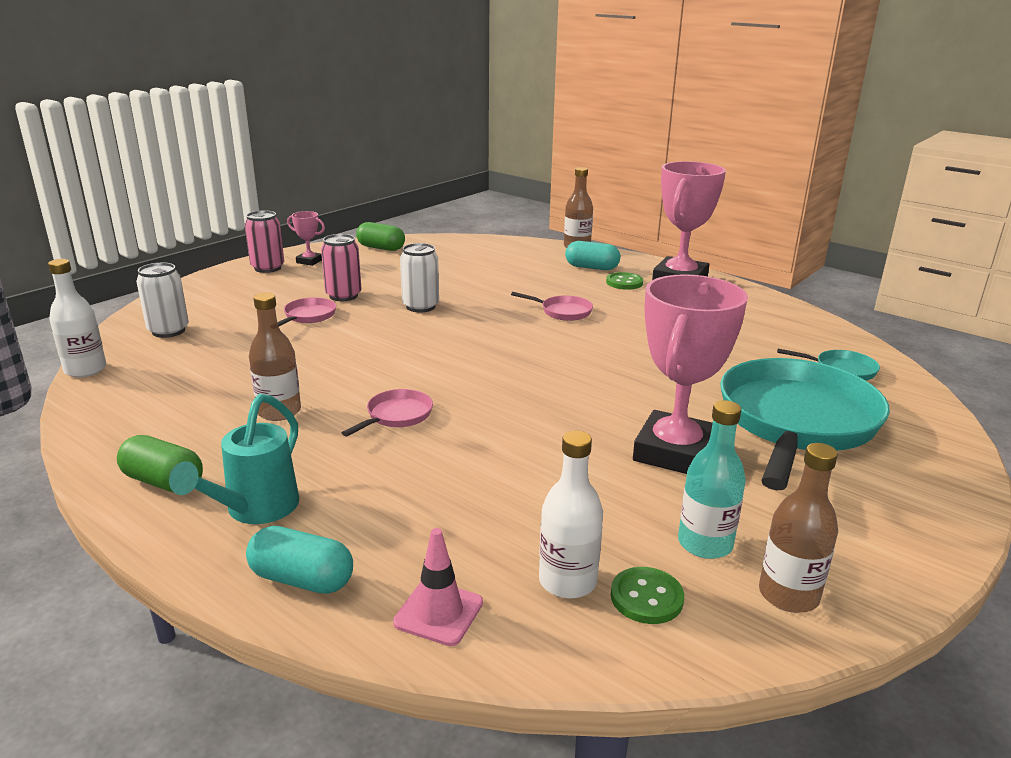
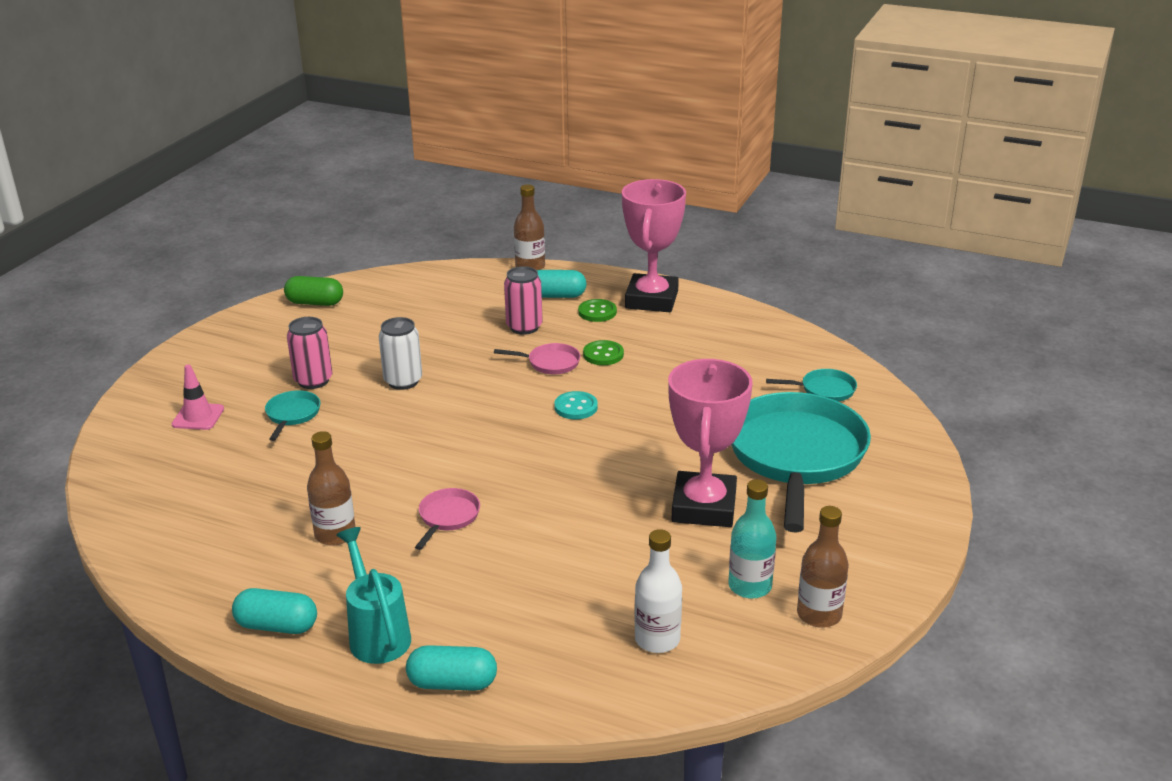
camera: 15 degrees left, 5 degrees up
white bottle [48,259,106,378] -> none
green capsule [117,435,203,492] -> turquoise capsule [232,588,317,634]
white can [136,263,189,338] -> none
turquoise watering can [169,394,299,524] -> turquoise watering can turned 150 degrees clockwise [336,527,411,664]
pink can [245,211,284,273] -> pink can moved to [504,266,543,335]
pink pan [277,297,336,326] -> turquoise pan [265,391,320,441]
pink trophy [287,211,325,266] -> none
pink traffic cone [393,528,483,646] -> pink traffic cone moved to [172,364,224,430]
green button [611,567,684,624] -> green button moved to [583,340,624,365]
none -> turquoise button [554,391,598,419]

